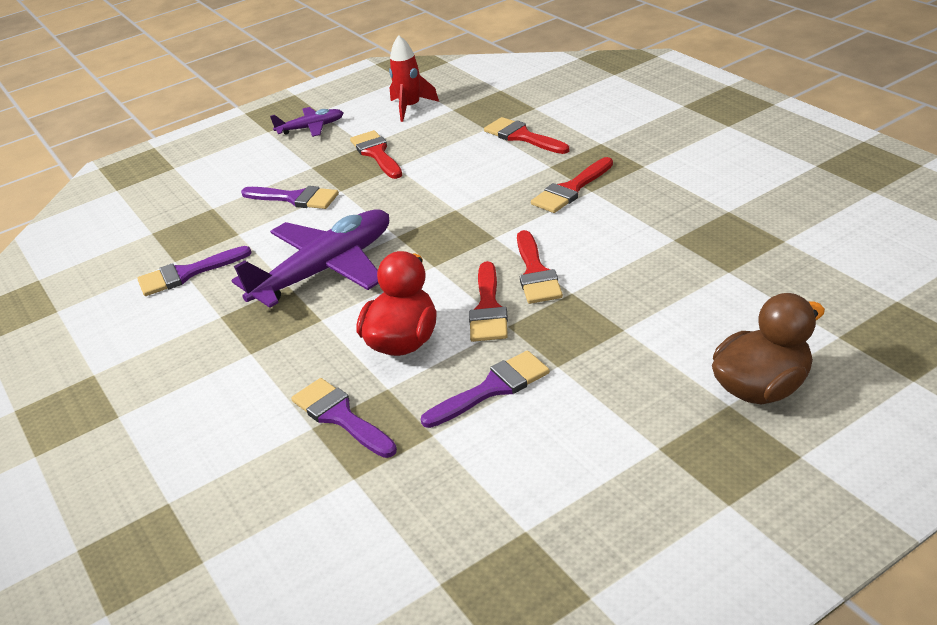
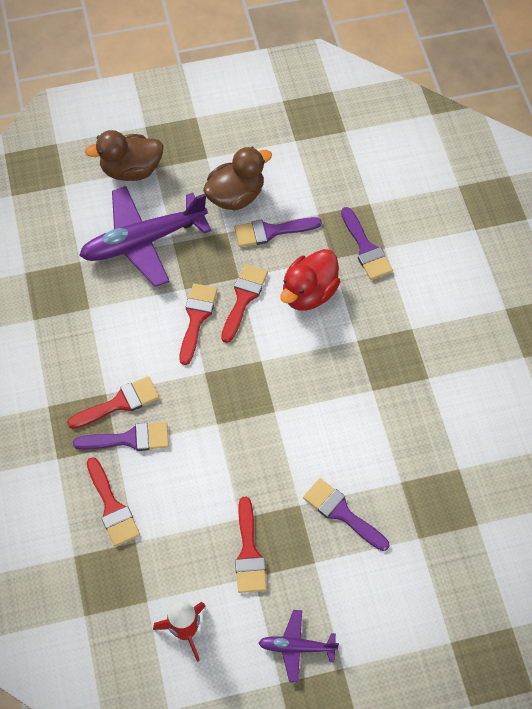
camera: 165 degrees left, 25 degrees up
purple brush [137,246,252,296] -> purple brush moved to [73,422,169,451]
purple plane [232,210,389,308] -> purple plane moved to [79,186,211,287]
none -> brown duck [203,147,272,211]

